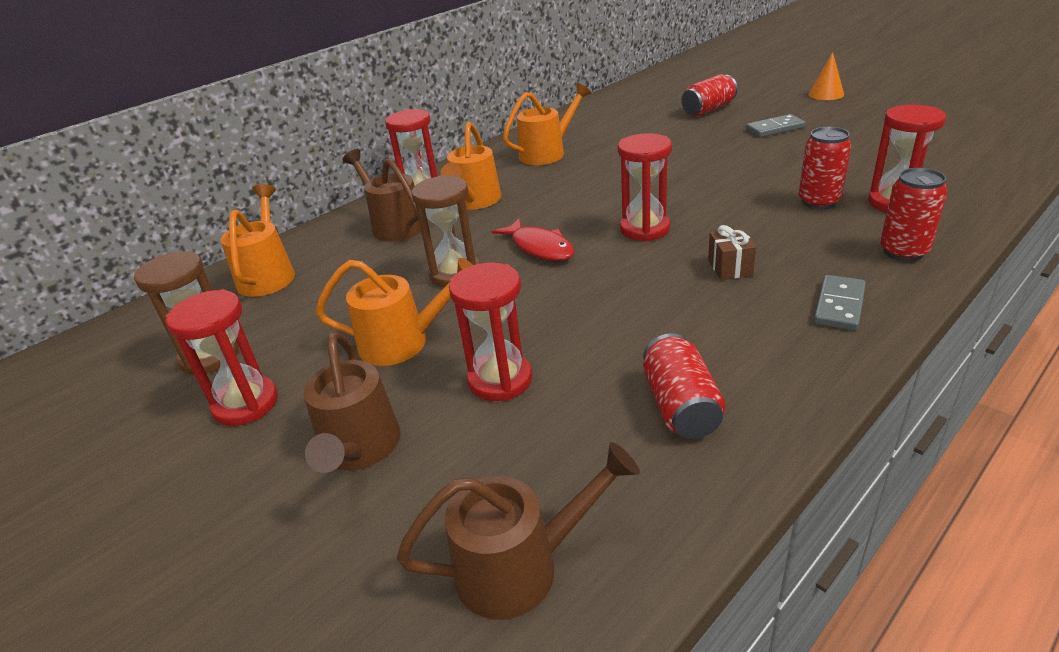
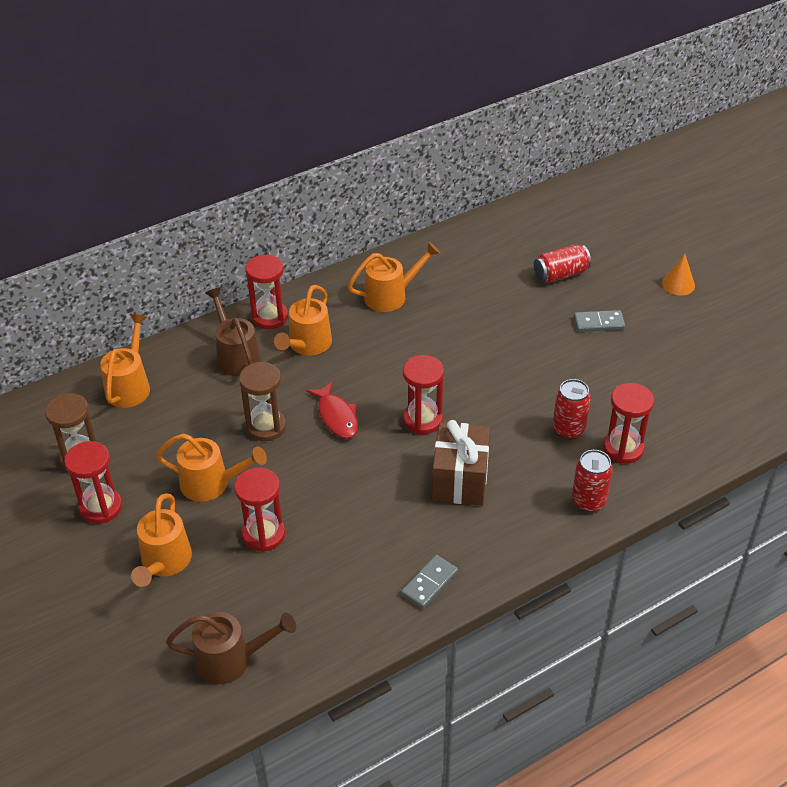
camera: 10 degrees right, 10 degrees up
brown watering can [303,332,401,473] -> orange watering can [131,493,192,587]
red can [643,333,725,439] -> none
brown gift [708,225,756,280] -> brown gift [432,420,490,506], size x2.04
grey domino [814,275,866,330] -> grey domino moved to [401,555,458,609]

